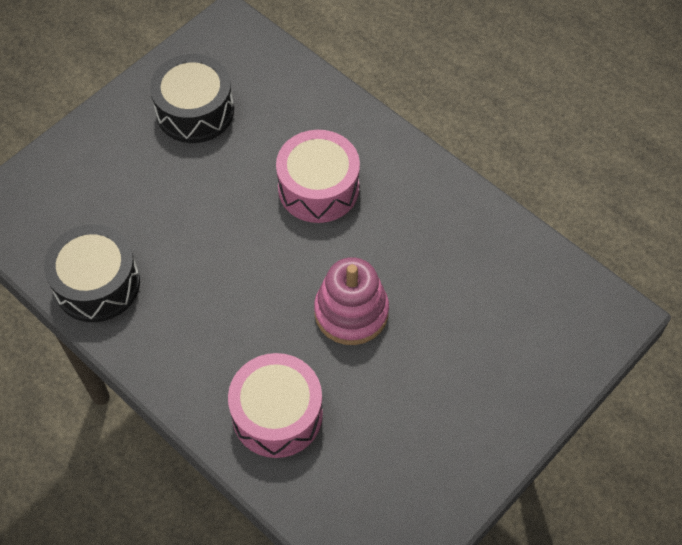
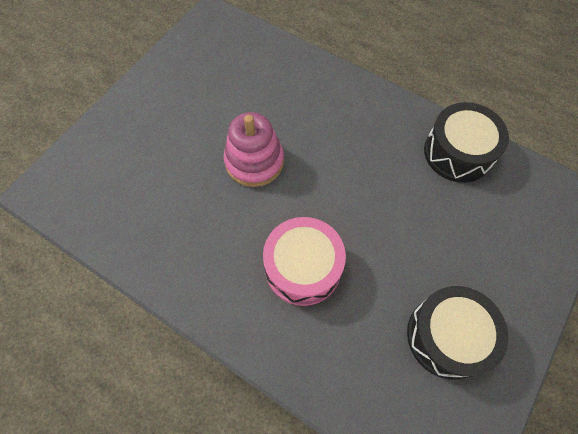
camera: 170 degrees right, 5 degrees up
pink drum [228,353,323,458] -> none

